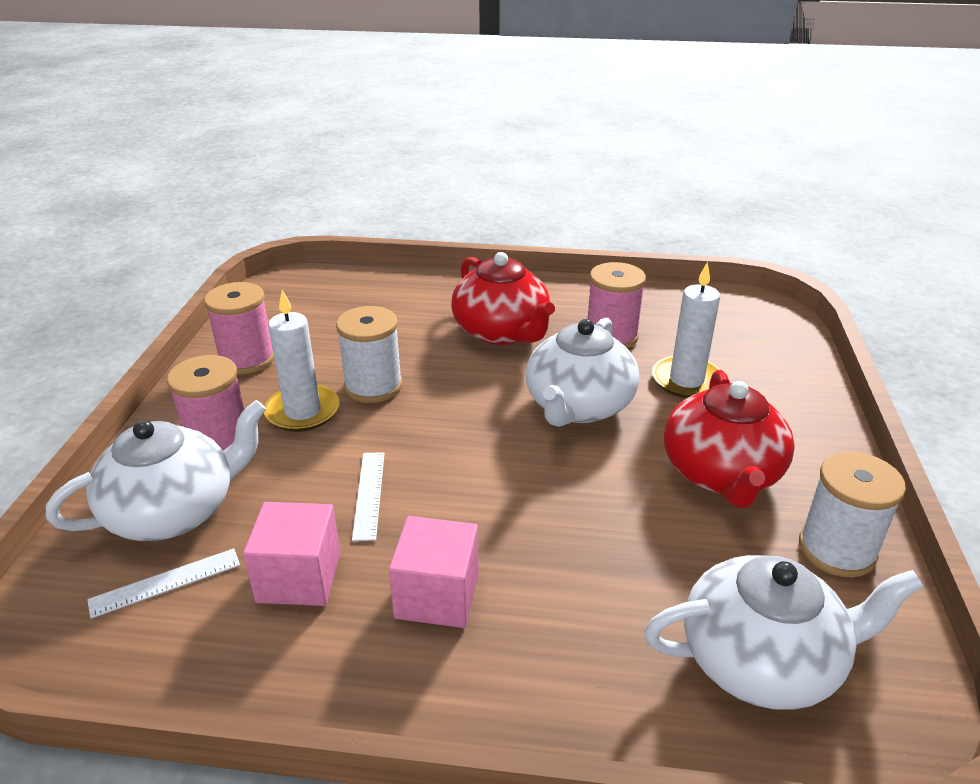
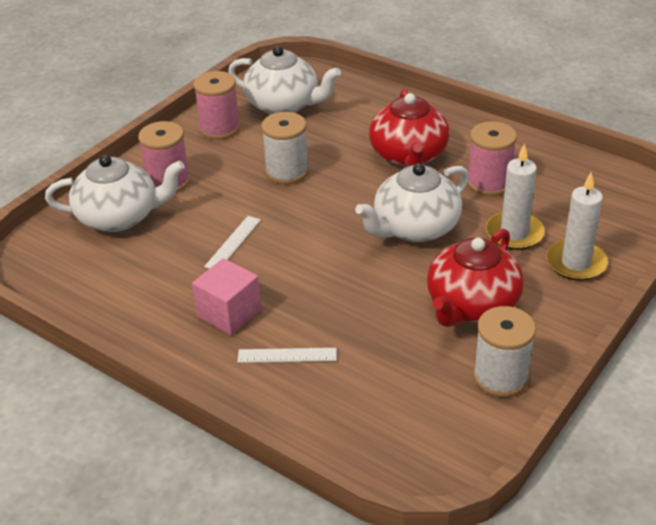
camera: 30 degrees right, 5 degrees up
white ruler [87,548,240,619] -> white ruler moved to [237,348,337,363]
pink cube [243,502,341,606] -> none
white candle [264,290,340,432] -> white candle moved to [546,172,608,281]
white teapot [644,555,924,710] -> white teapot moved to [228,46,341,114]

